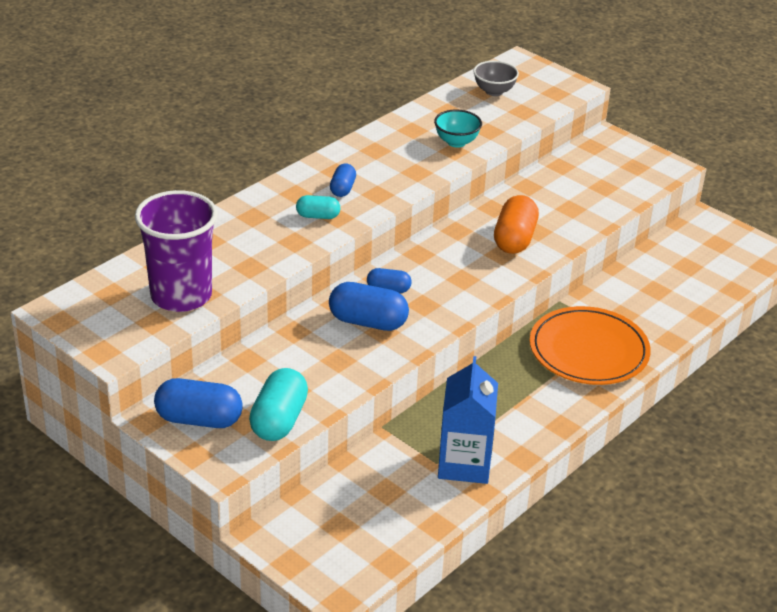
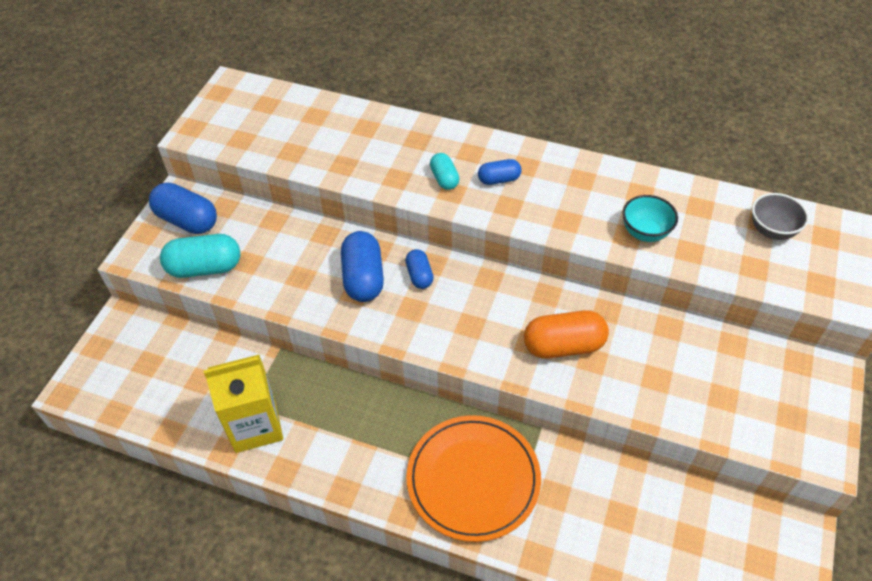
camera: 70 degrees right, 15 degrees up
purple cup [135,190,218,312] -> none
blue capsule [154,378,243,428] -> blue capsule turned 45 degrees counterclockwise [149,183,217,234]
blue carton [438,356,498,484] -> yellow carton [204,354,283,453]

